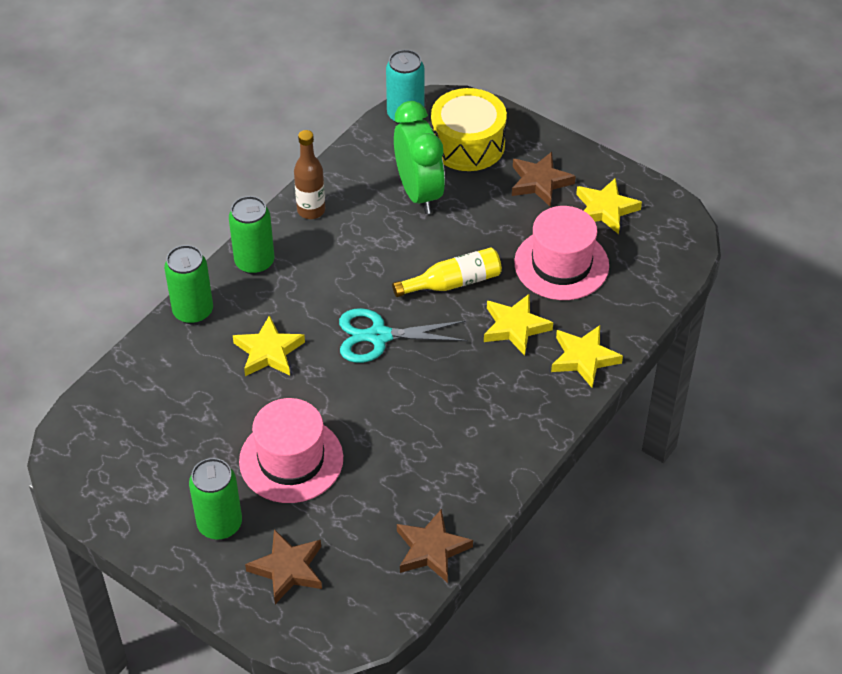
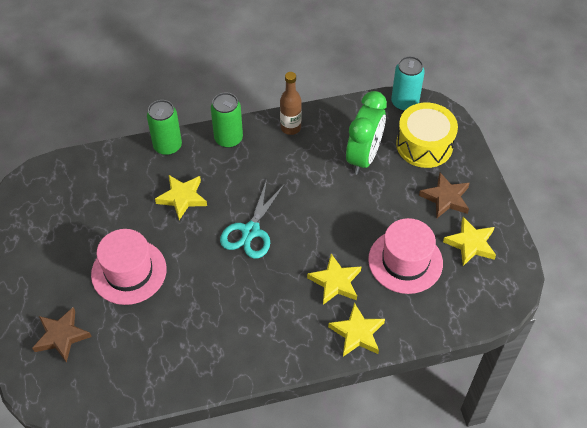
camera: 40 degrees right, 5 degrees up
green can [189,458,242,540] -> none
turquoise scissors [339,308,468,363] -> turquoise scissors turned 105 degrees counterclockwise [220,180,285,259]
yellow bottle [392,248,502,297] -> none
brown star [397,509,473,583] -> none

